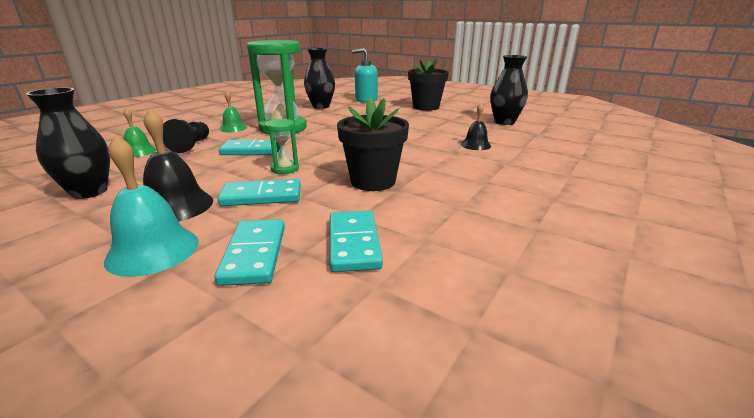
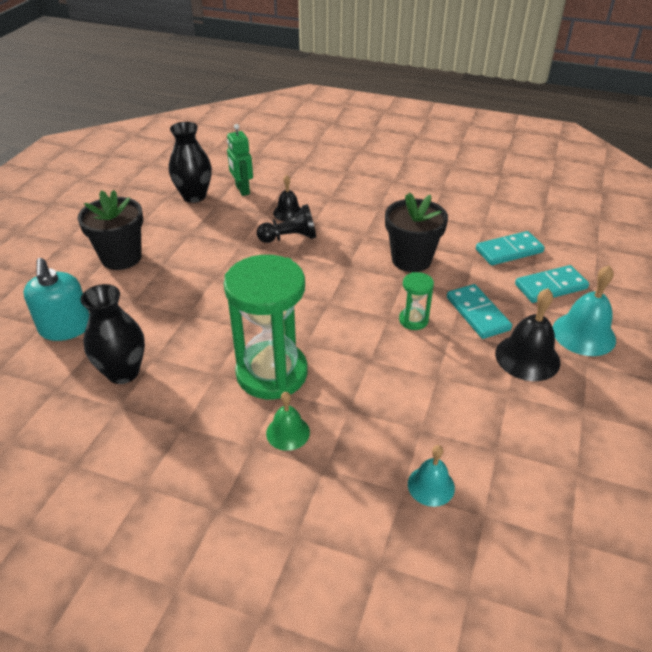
camera: 105 degrees left, 15 degrees up
black vase [26,88,110,199] -> none
green bell [123,108,156,157] -> turquoise bell [408,445,455,507]
black pawn [163,119,209,153] -> black pawn moved to [257,204,316,243]
turquoise domino [219,139,277,155] -> none
none -> green robot [227,124,253,196]

